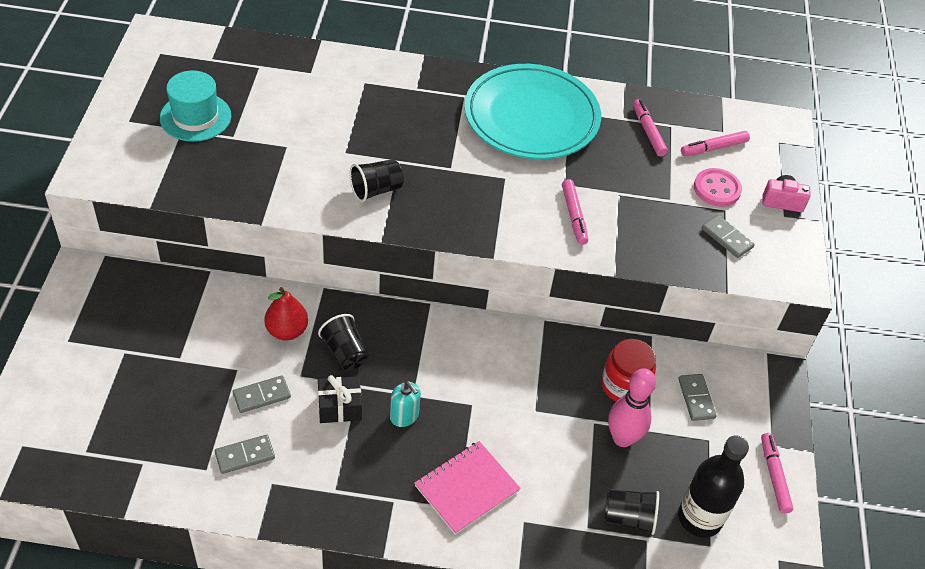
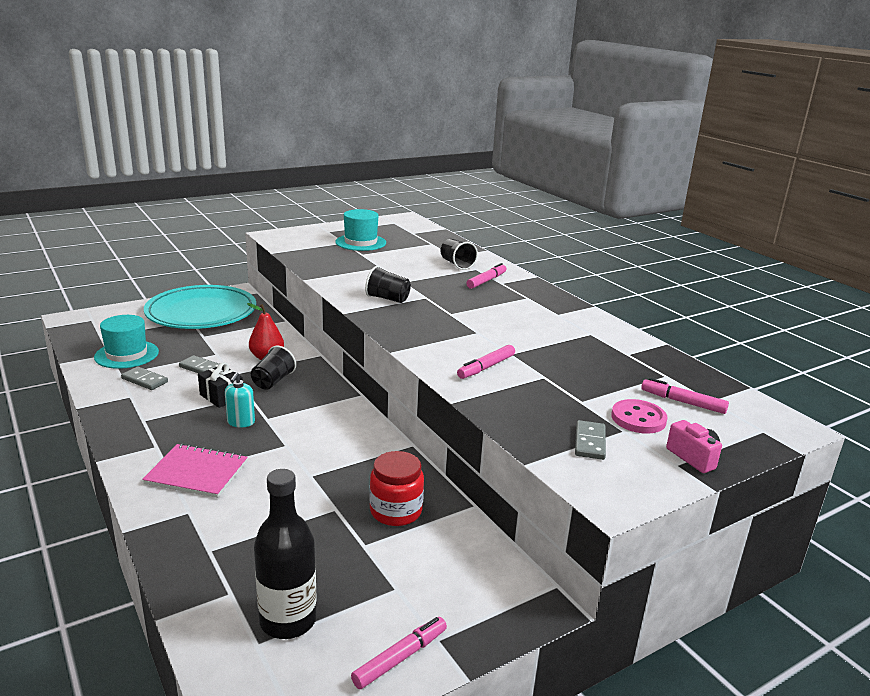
camera: 55 degrees right, 25 degrees down
turquoise plate [464,64,601,159] -> turquoise plate moved to [144,285,256,329]
black cup [604,489,659,535] -> black cup moved to [440,239,478,270]
pink bowling pin [608,368,656,447] -> none
pink marker [633,99,668,157] -> pink marker moved to [466,263,506,289]
grey domino [678,374,716,421] -> none
none -> turquoise hat [94,315,159,369]

